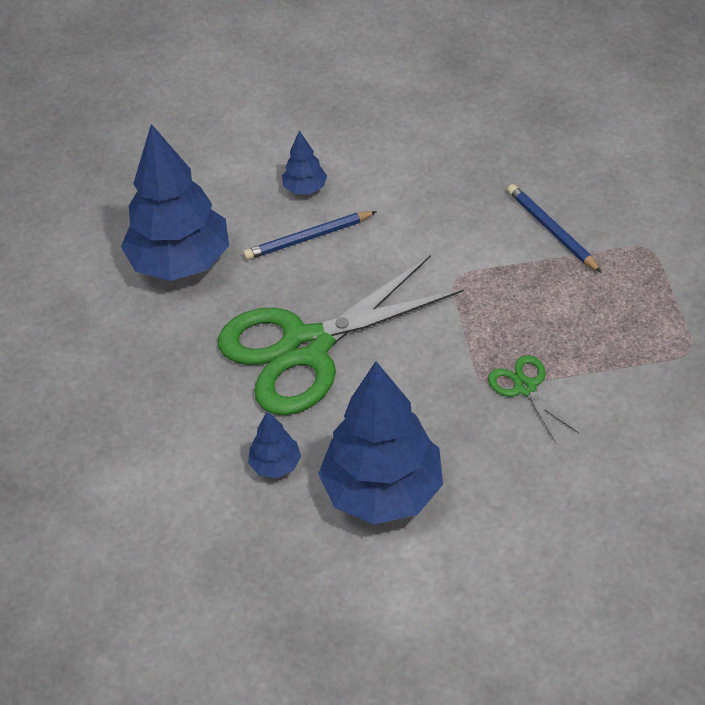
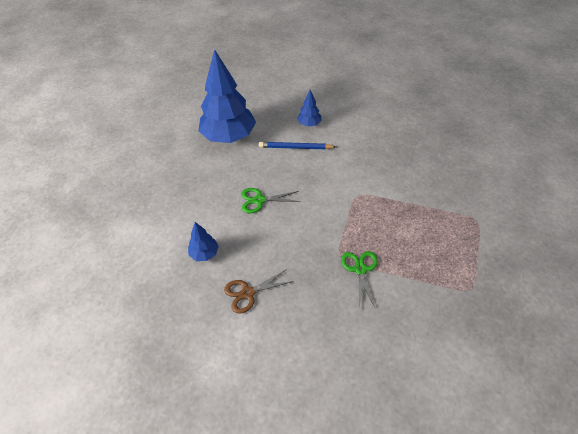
camera: 25 degrees right, 0 degrees up
green scissors [218,255,464,415] -> green scissors [241,188,300,213], size x0.42
blue tree [318,361,443,524] -> brown scissors [224,269,294,314]
blue pencil [507,184,602,273] -> none

